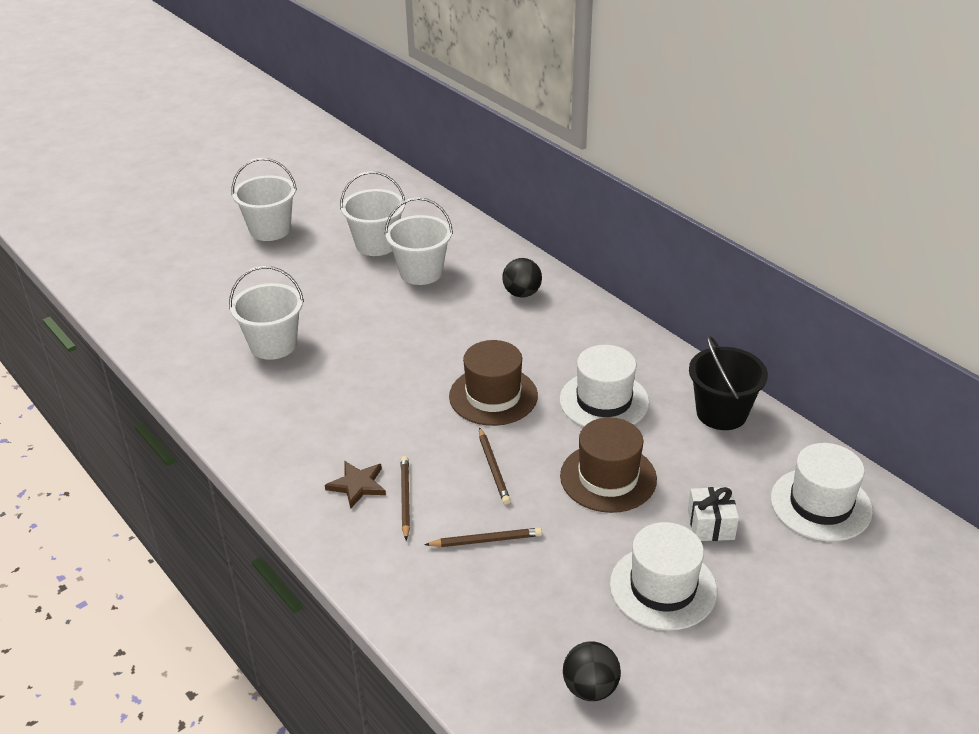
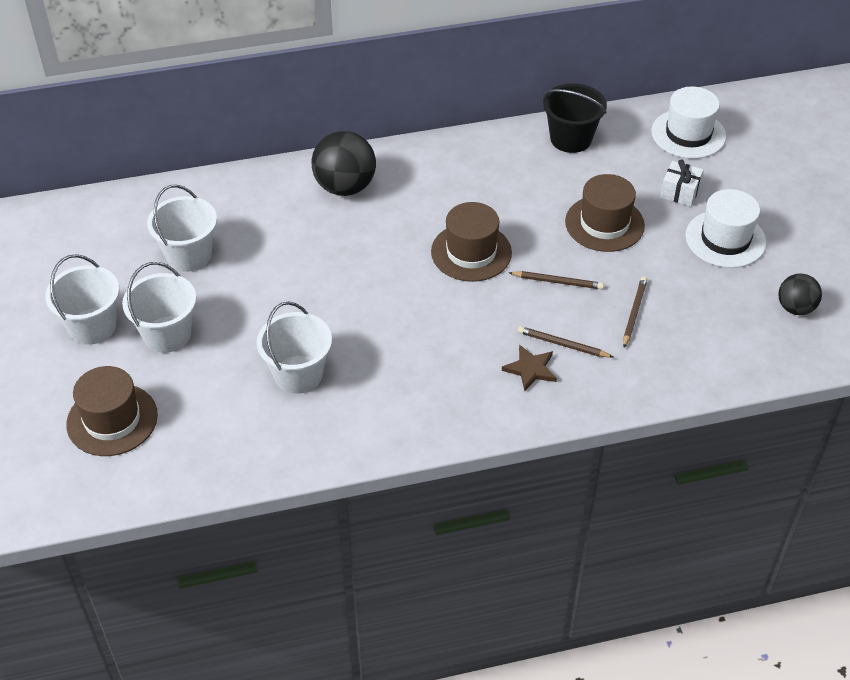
camera: 65 degrees left, 10 degrees up
white bucket [385,197,453,285] -> white bucket moved to [122,262,196,353]
black ball [502,258,542,298] -> black ball [312,131,376,196], size x1.67
white hat [559,345,649,427] -> none
none -> brown hat [66,366,158,456]

